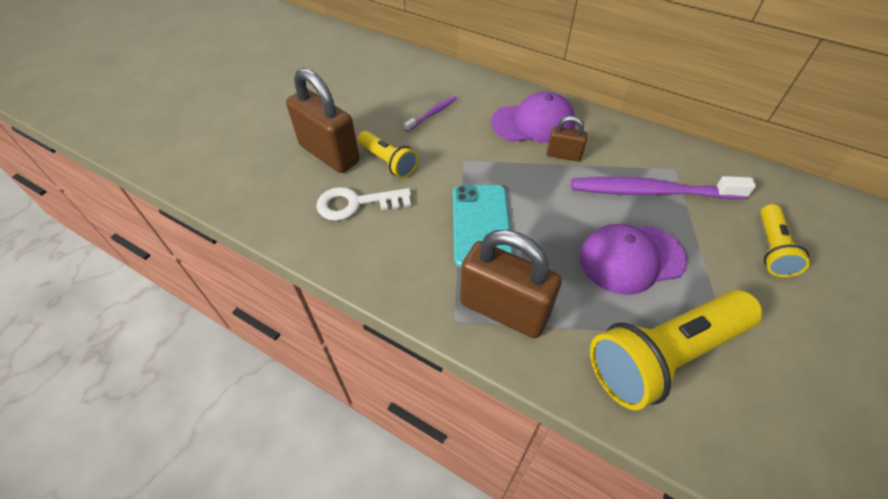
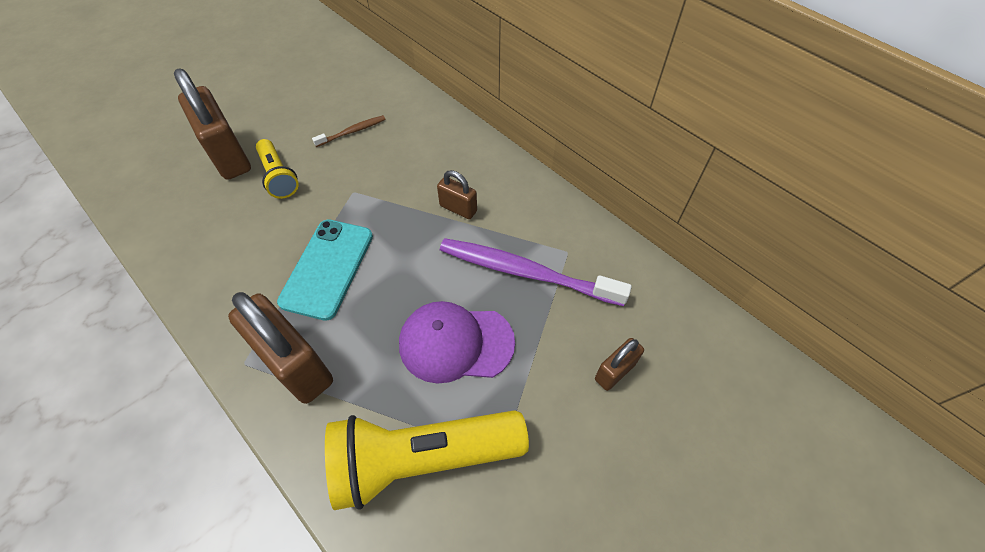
camera: 15 degrees right, 5 degrees up
white key [316,187,411,221] -> none
purple toothbrush [404,96,457,132] -> brown toothbrush [312,115,386,147]
purple cap [491,92,575,143] -> none
yellow flashlight [760,204,810,277] -> brown padlock [595,338,644,391]

